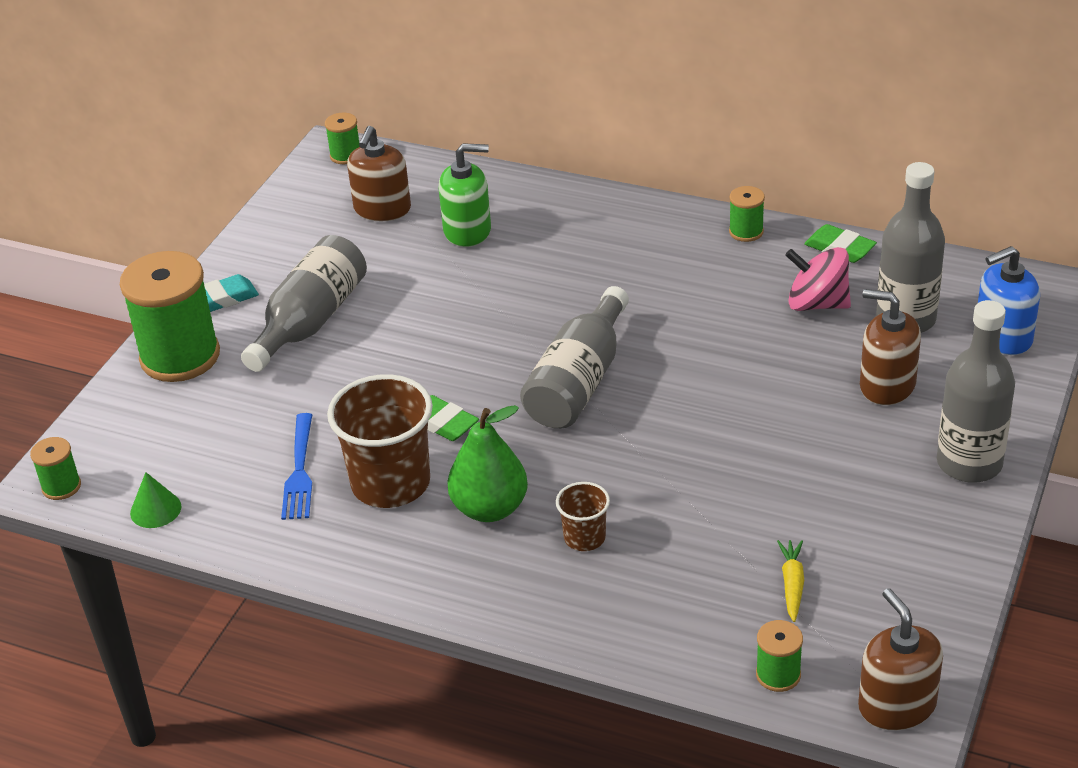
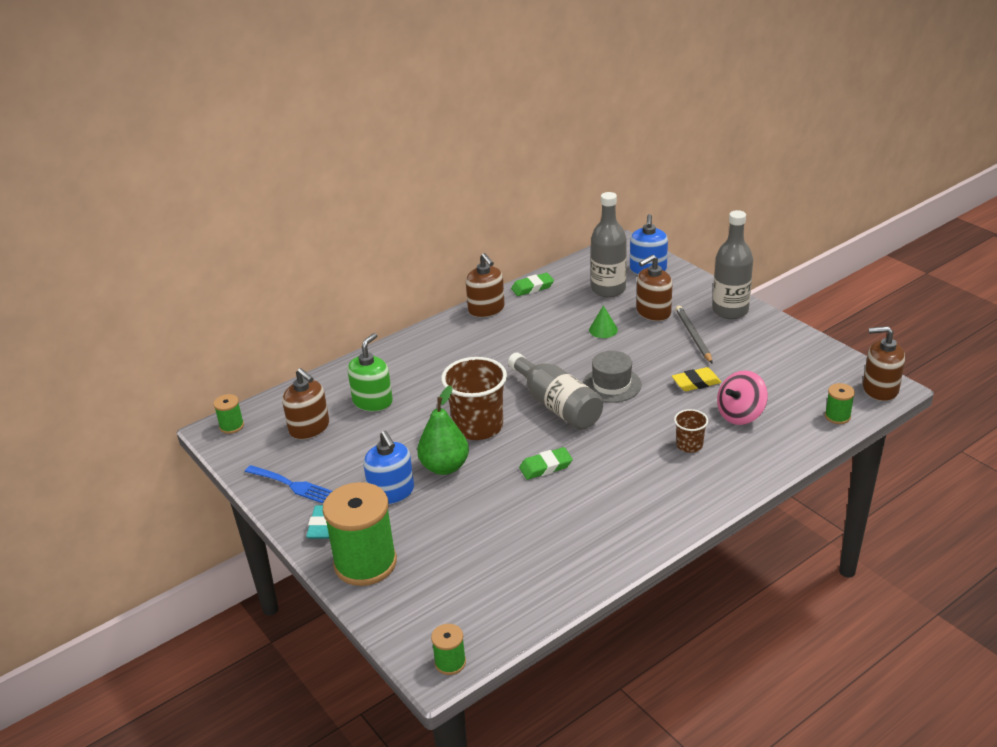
camera: 60 degrees left, 5 degrees down
green cone [130,472,181,528] -> green cone moved to [589,305,618,338]
grey bottle [241,235,367,372] -> blue soap dispenser [364,431,414,504]
blue fork [281,413,312,520] -> blue fork moved to [245,465,332,503]
brown cup [327,374,433,508] -> brown cup moved to [441,357,507,440]
green pear [447,405,528,522] -> green pear moved to [417,385,469,475]
green spool [729,186,765,242] -> brown soap dispenser [466,253,505,317]
yellow carrot [777,540,804,622] -> none
pink spinning top [785,247,851,311] -> pink spinning top moved to [717,370,768,425]
none -> grey hat [583,351,642,403]
none -> yellow eraser [672,367,721,391]
none -> grey pencil [676,306,713,364]

